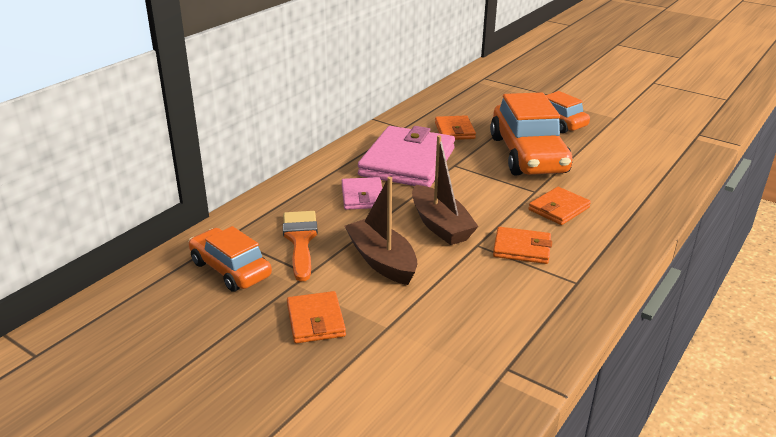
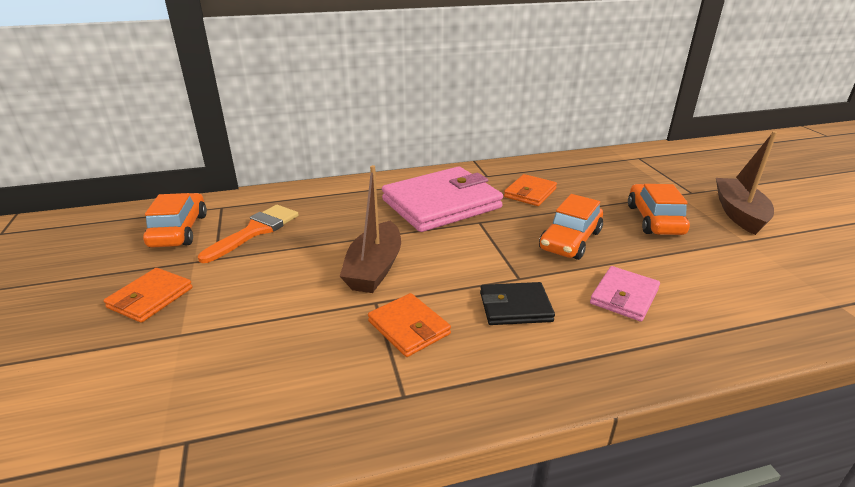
camera: 40 degrees right, 0 degrees up
pink wallet [342,177,382,210] -> pink wallet moved to [590,266,660,321]
brown boat [344,177,418,285] -> brown boat moved to [716,131,777,235]
orange car [490,92,573,175] -> orange car [539,194,603,260], size x0.60
orange wallet [528,187,591,225] -> black wallet [480,282,555,325]

